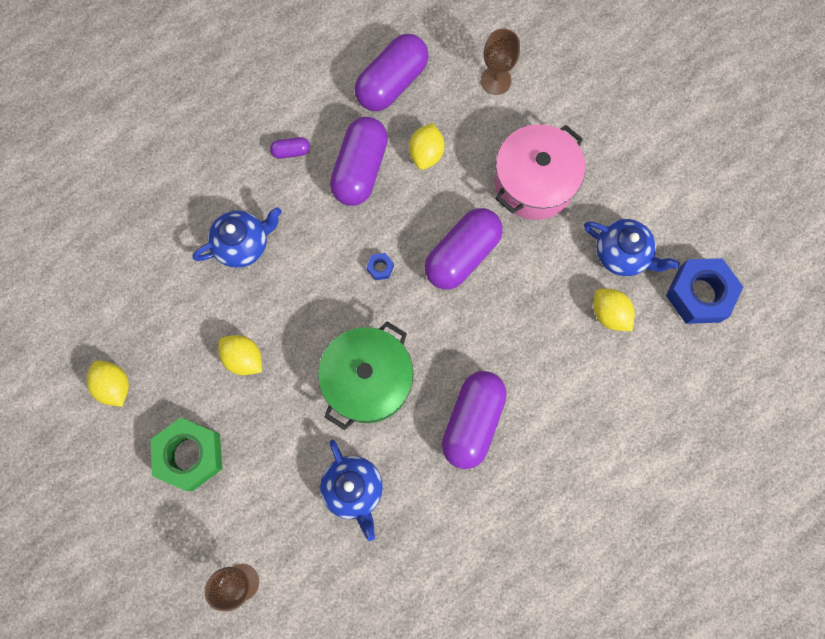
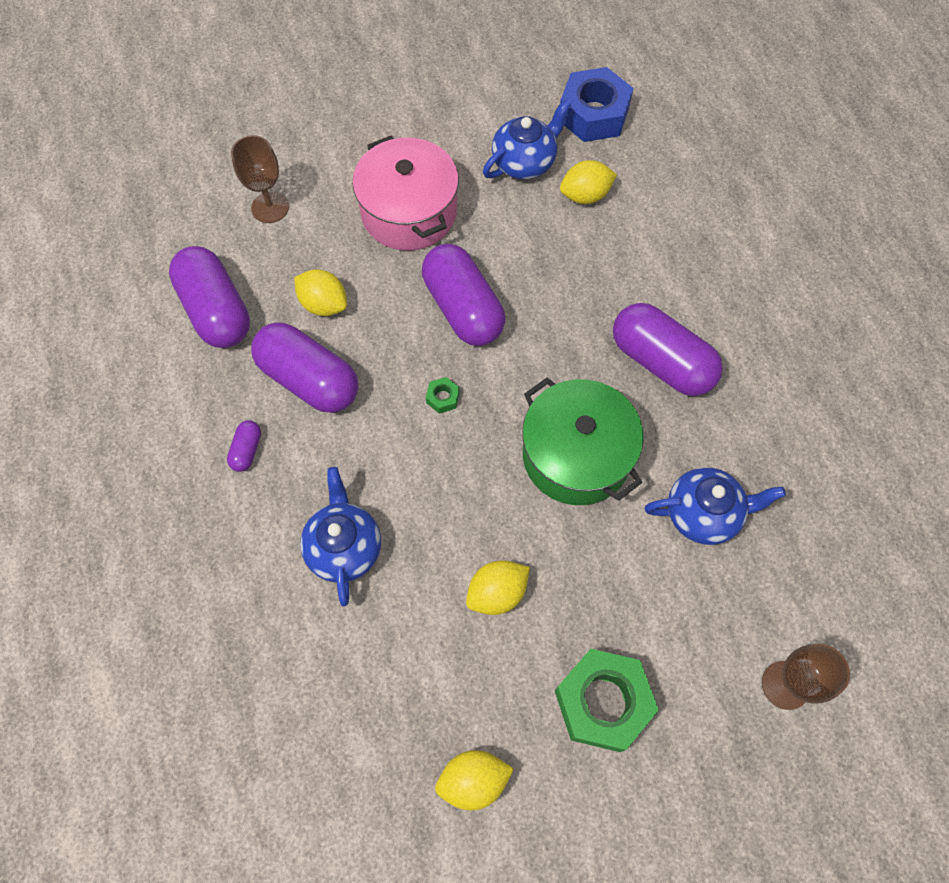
camera: 70 degrees left, 10 degrees down
blue nut [366,253,394,280] -> green nut [426,377,460,414]

